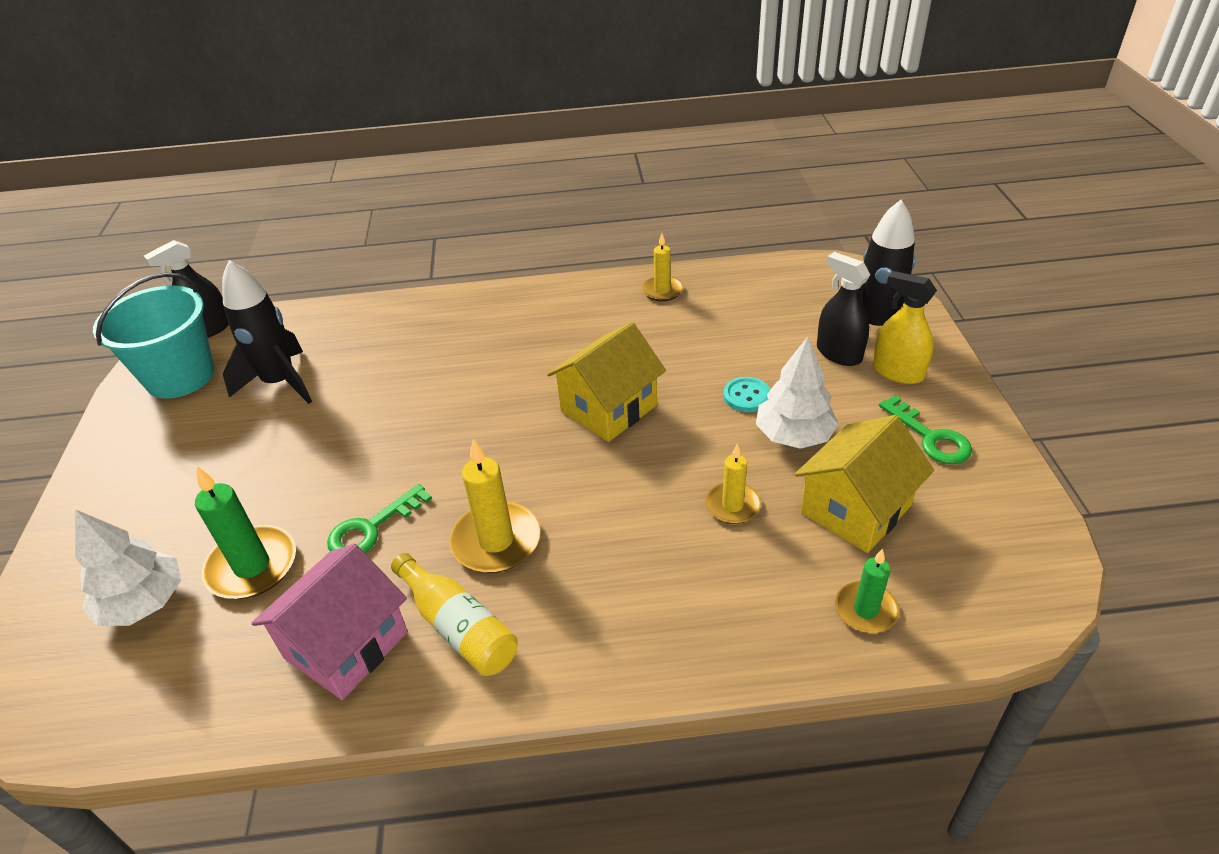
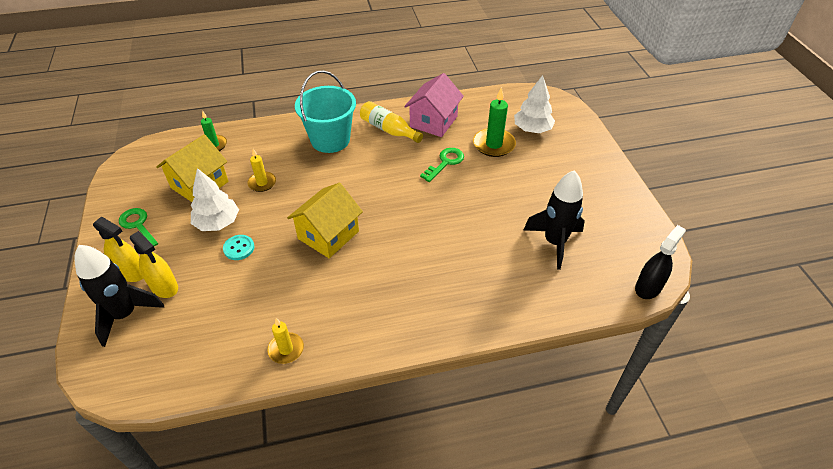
camera: 170 degrees right, 5 degrees up
turquoise bucket [93,272,214,399] -> turquoise bucket moved to [295,70,356,153]
yellow candle [450,439,541,573] -> none
black spray bottle [817,252,870,366] -> yellow spray bottle [130,231,178,298]

